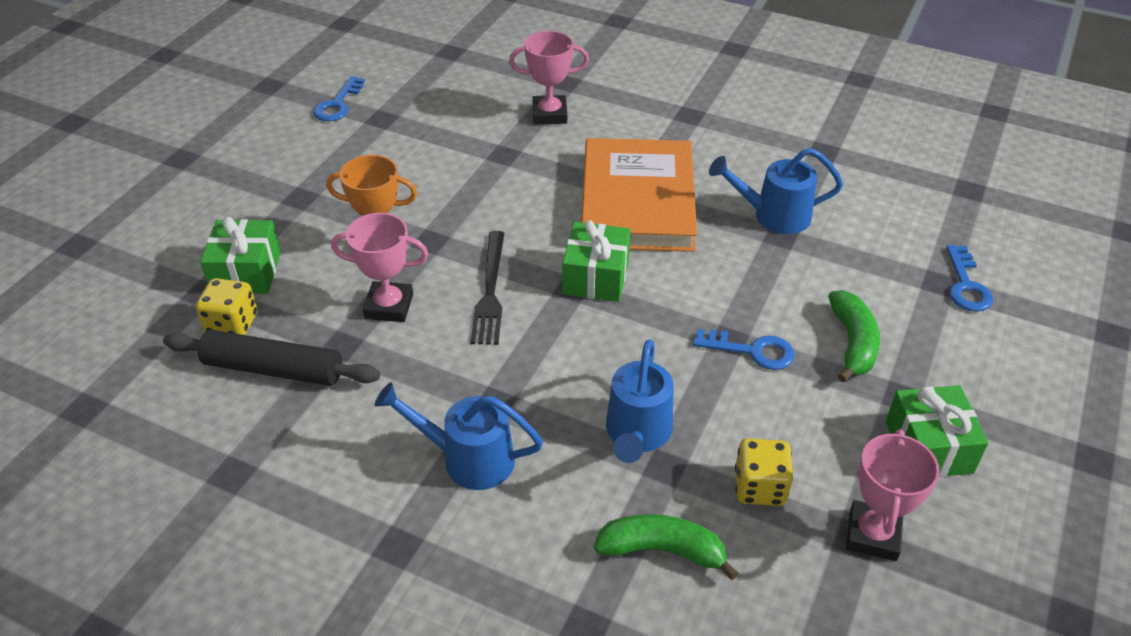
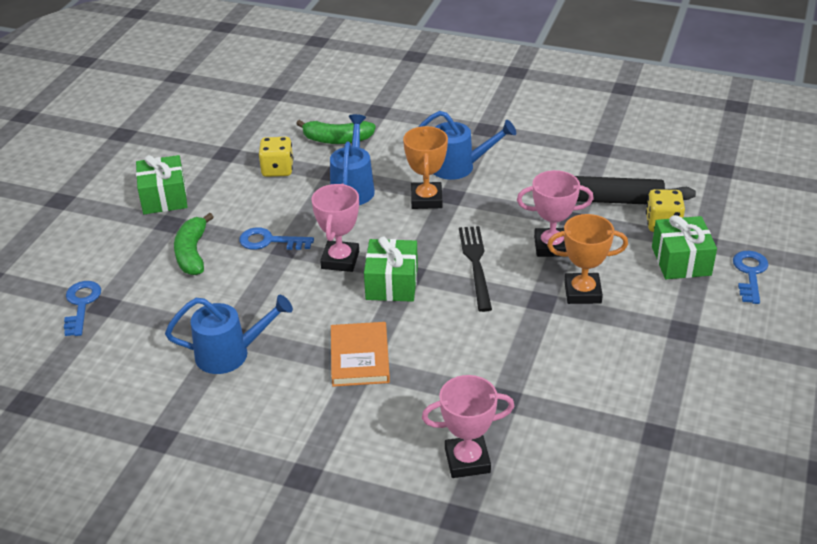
camera: 175 degrees right, 5 degrees down
blue key [313,76,365,121] -> blue key moved to [733,251,769,304]
orange book [581,138,697,252] -> orange book [331,322,390,387], size x0.53
pink trophy [846,429,940,561] -> pink trophy moved to [311,184,359,272]
none -> orange trophy [403,126,448,209]

